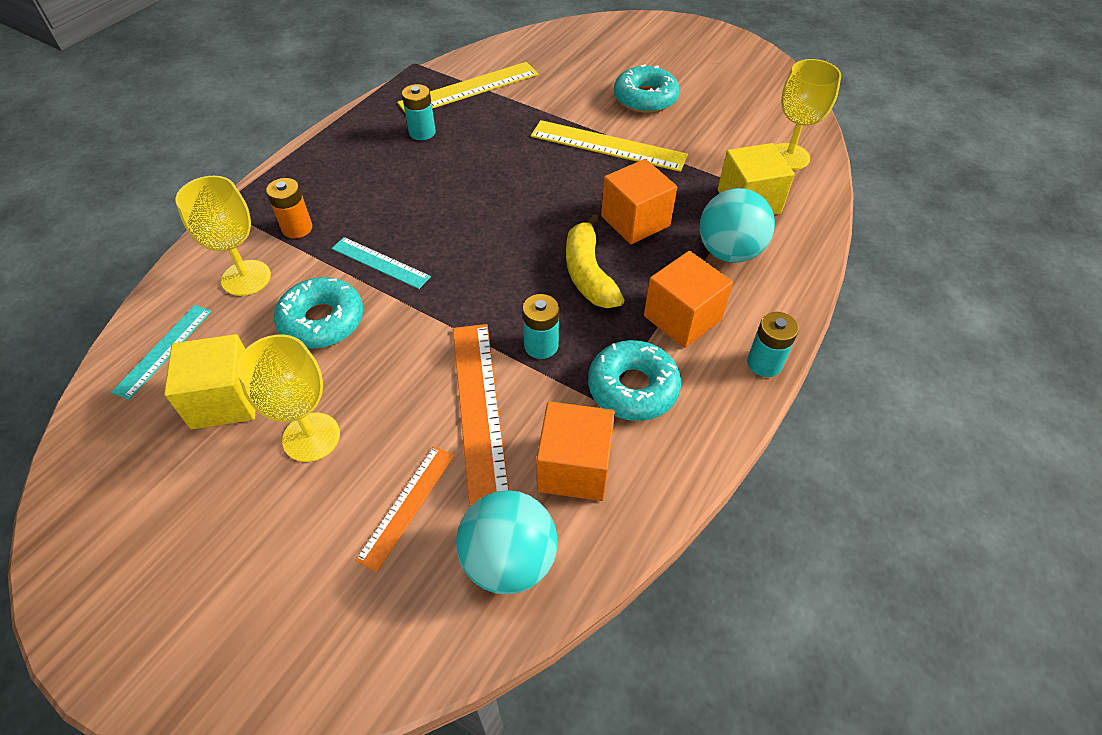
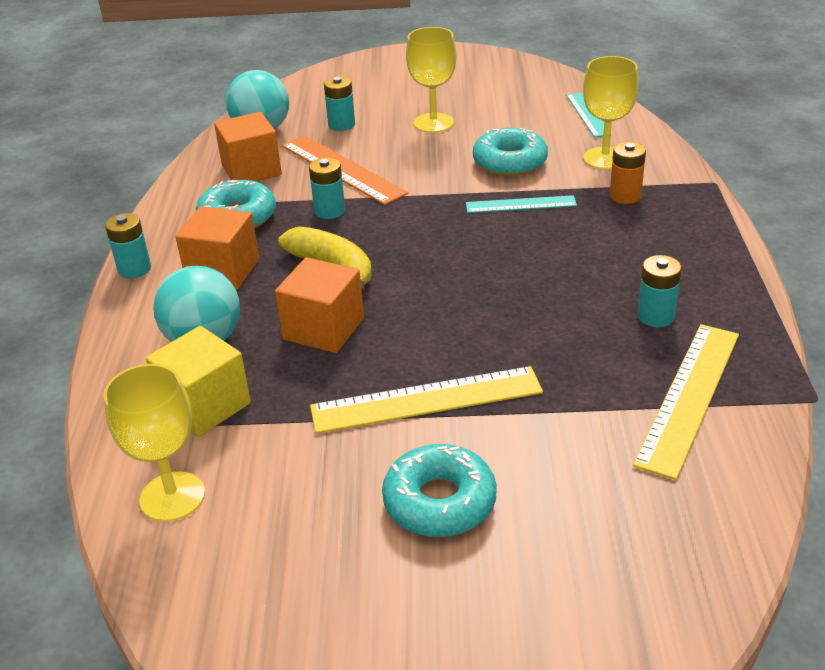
camera: 150 degrees right, 15 degrees down
yellow cube [164,334,255,430] -> none
orange ruler [355,446,454,572] -> turquoise battery [324,76,355,131]

